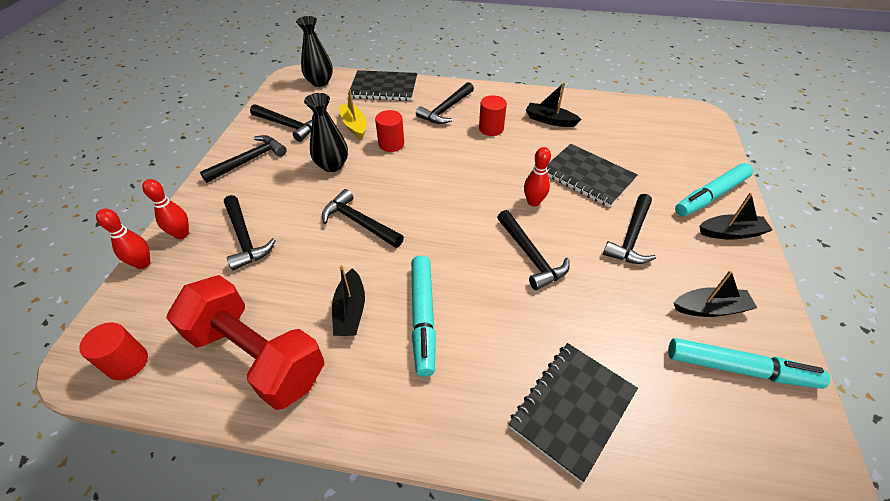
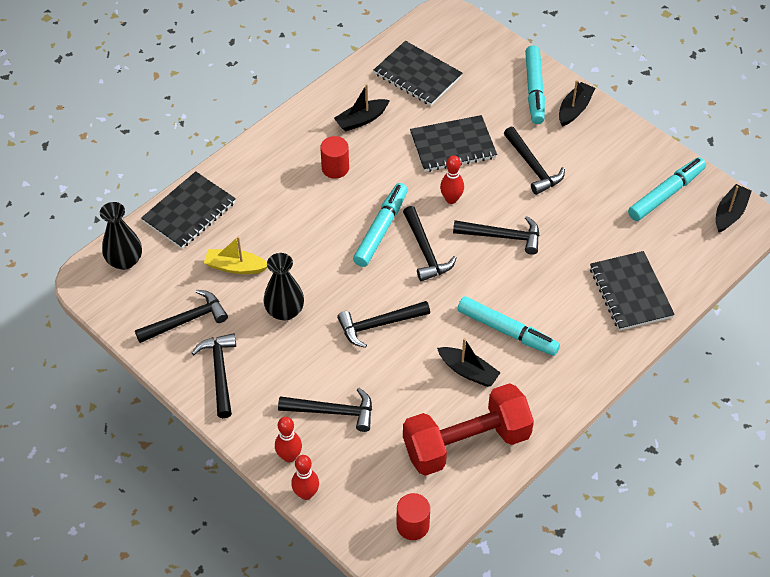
camera: 55 degrees left, 5 degrees up
red cylinder [375,110,404,152] -> none
black hammer [416,82,474,124] -> black hammer moved to [403,206,457,281]
black boat [674,270,757,317] -> black boat moved to [716,184,752,232]
none -> turquoise marker [353,183,408,267]
none -> black notebook [374,41,462,106]

